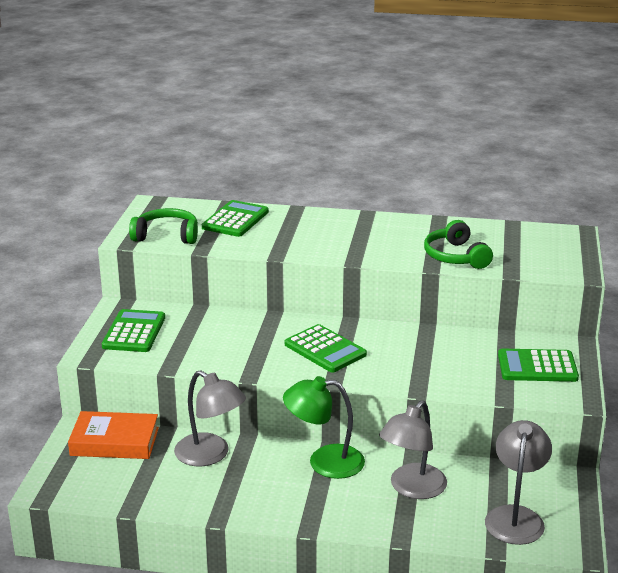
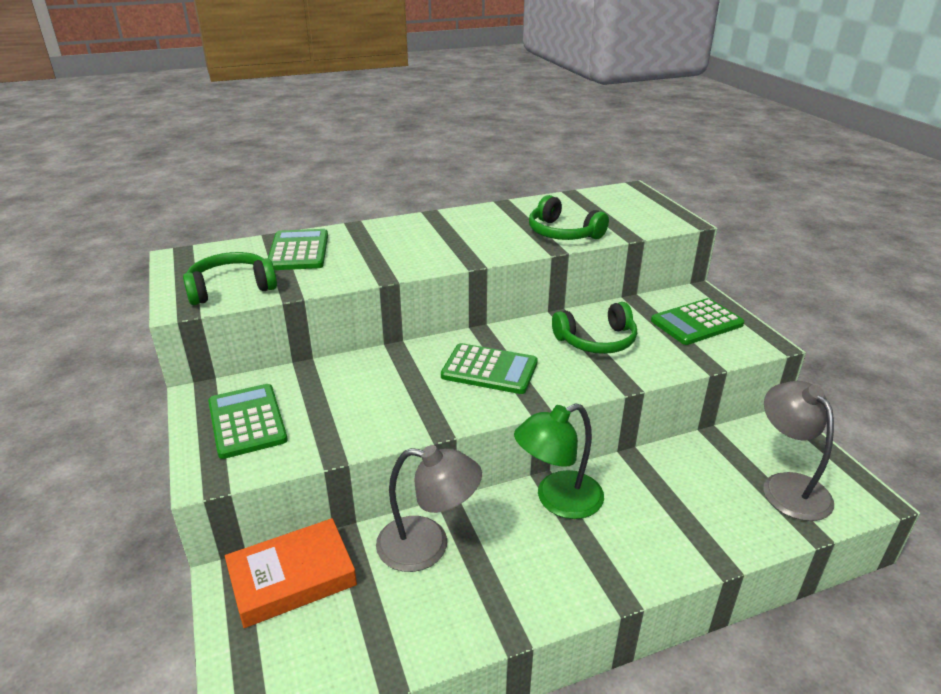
camera: 30 degrees left, 5 degrees up
grey lamp [379,401,447,499] -> none
none -> green headphones [552,302,637,354]

